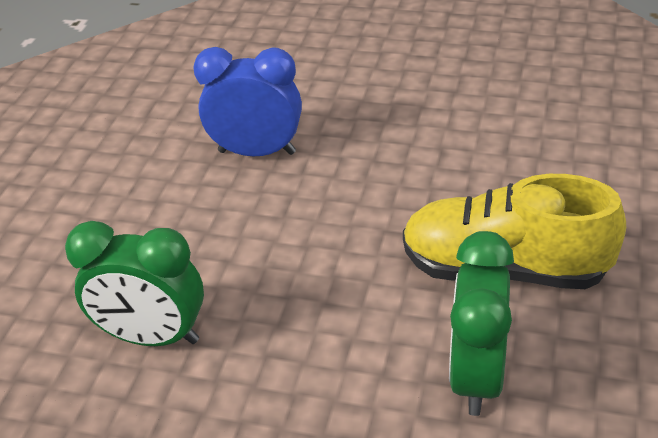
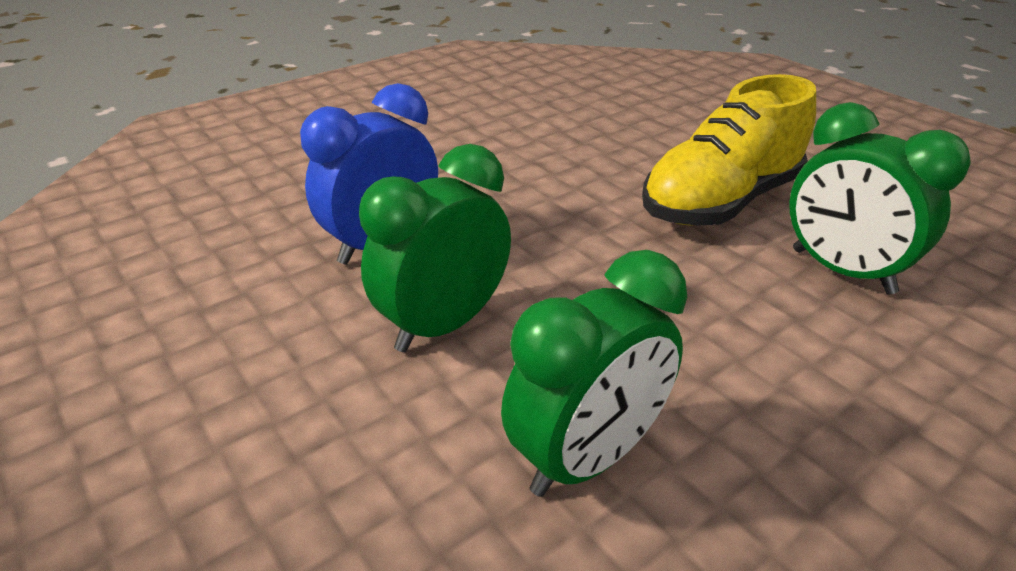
camera: 55 degrees left, 5 degrees down
none -> green clock [359,144,511,352]

